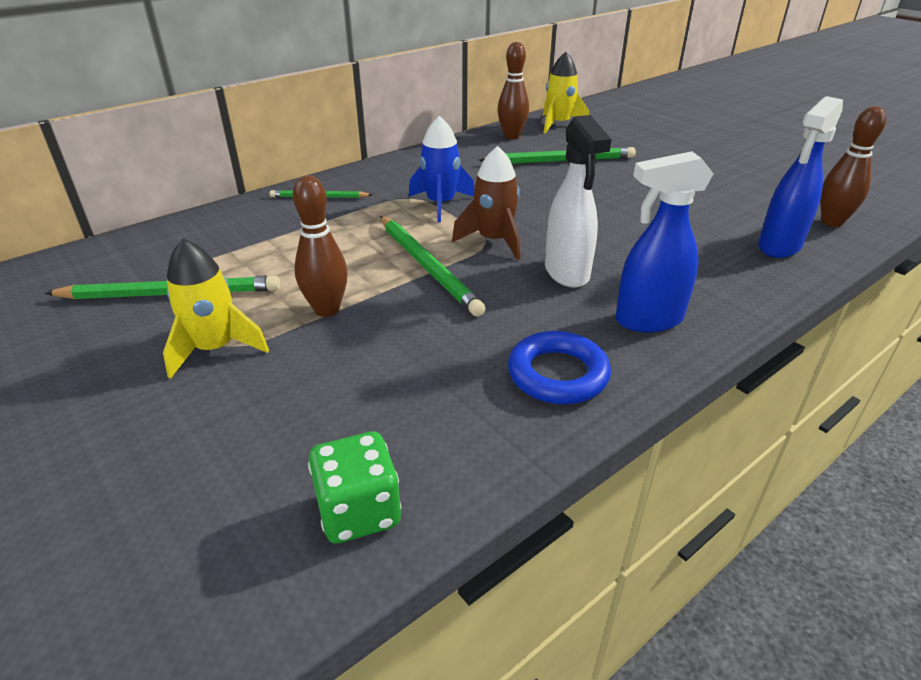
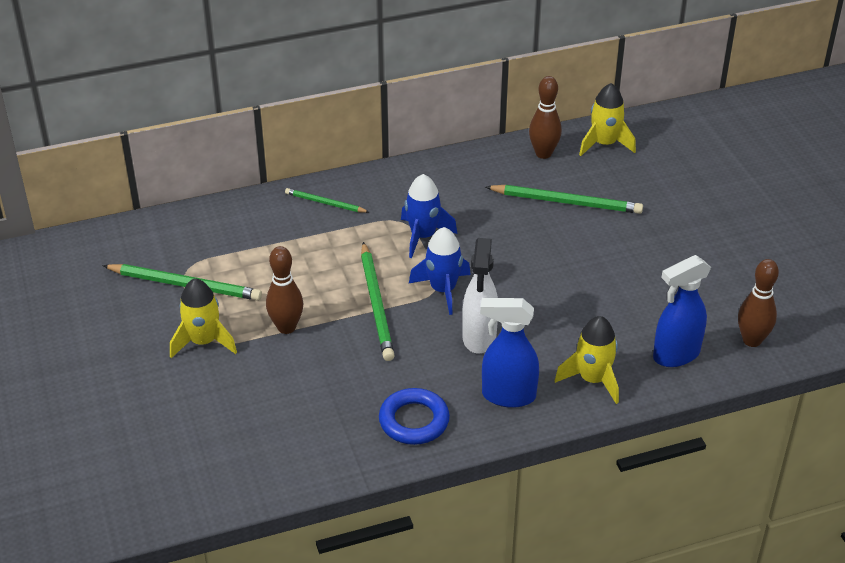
camera: 20 degrees right, 5 degrees up
green dice [308,431,401,543] -> none
brown rocket [452,146,520,260] -> blue rocket [409,227,471,315]
none -> yellow rocket [554,316,619,404]

